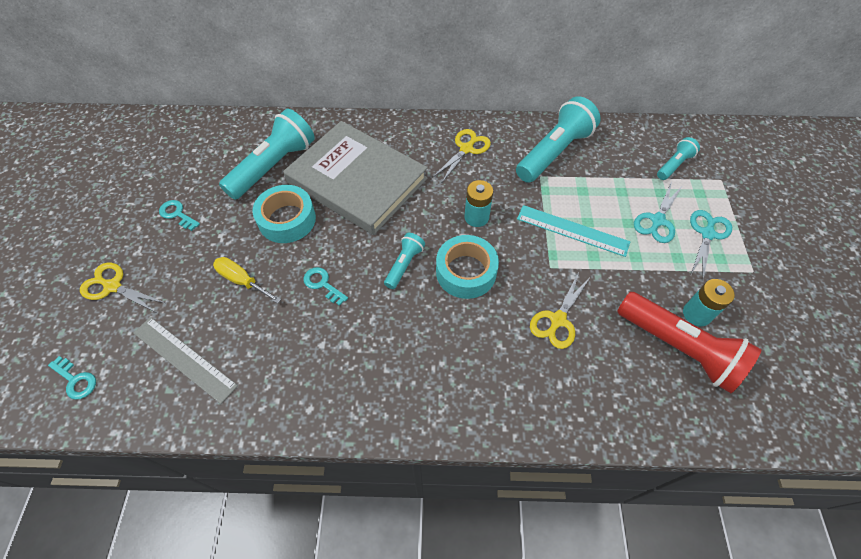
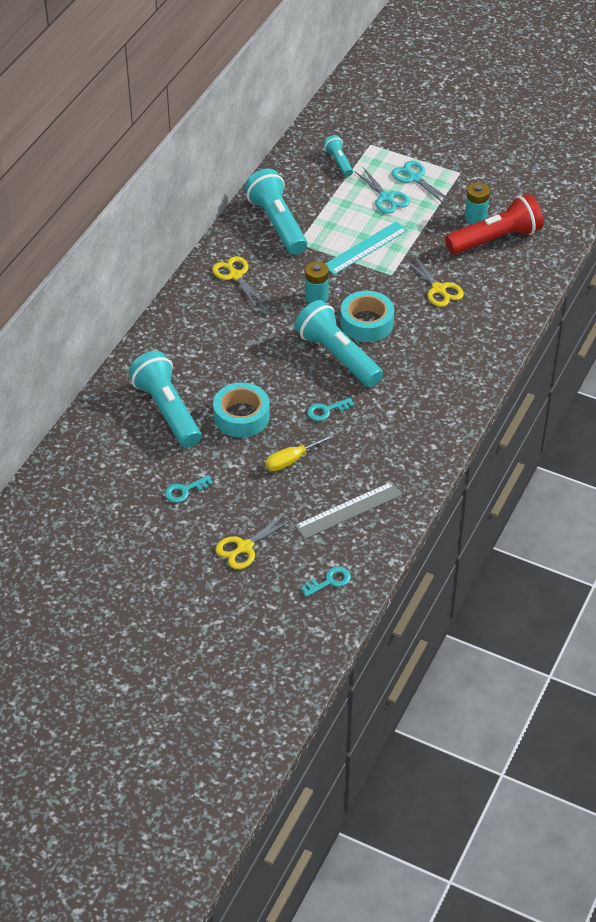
camera: 65 degrees left, 10 degrees down
grey book [283,121,428,235] -> none
turquoise flashlight [384,233,425,289] -> turquoise flashlight [294,300,383,387], size x1.97

